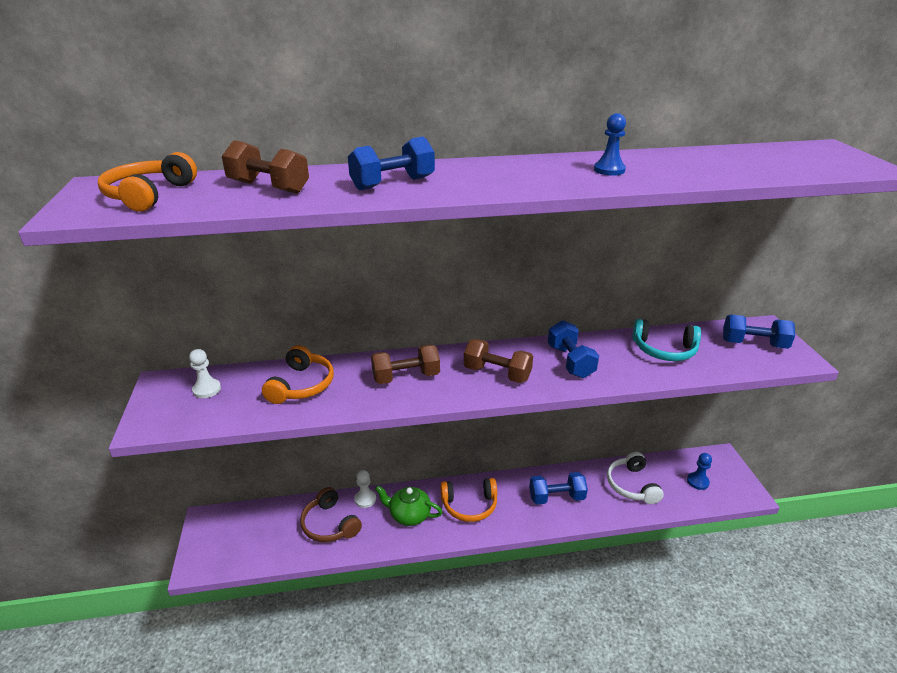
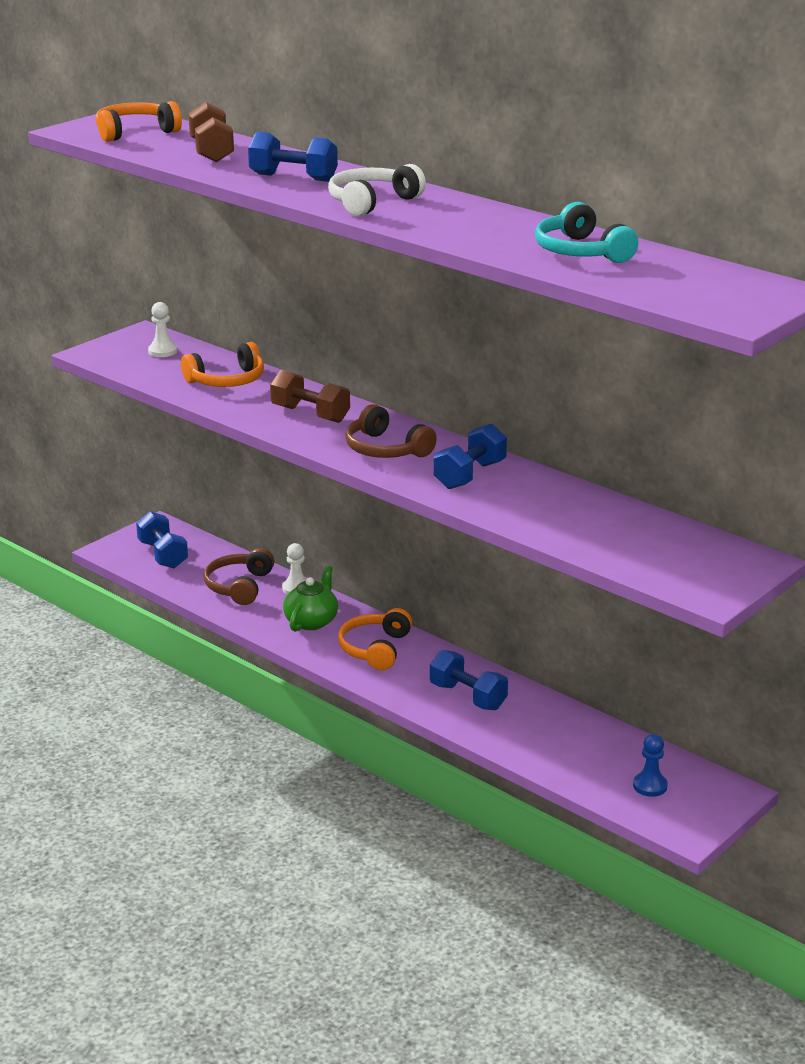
camera: 50 degrees right, 5 degrees down
green teapot [375,485,443,526] -> green teapot turned 45 degrees clockwise [283,566,338,632]
orange headphones [440,478,497,522] -> orange headphones turned 60 degrees clockwise [338,608,412,670]
brown dumbbell [464,339,533,383] -> brown headphones [345,404,437,458]
blue pawn [594,113,626,176] -> none
white headphones [607,452,664,504] -> white headphones moved to [328,164,426,216]
turquoise headphones [633,319,701,361] -> turquoise headphones moved to [535,202,638,263]
blue dumbbell [723,314,795,349] -> blue dumbbell moved to [136,511,188,568]

